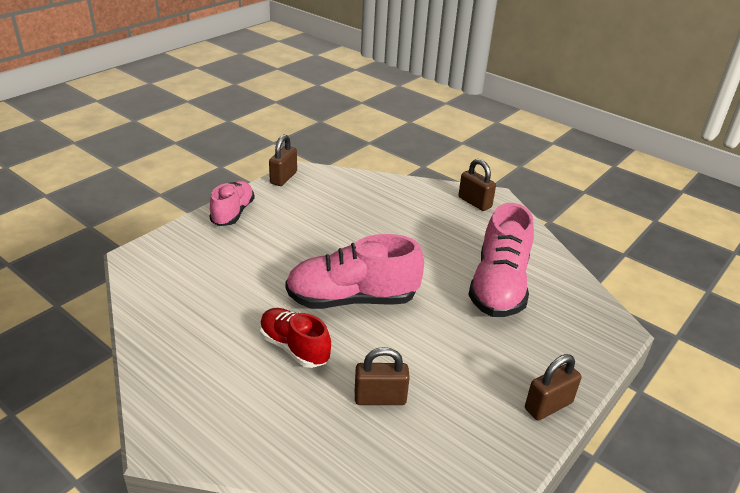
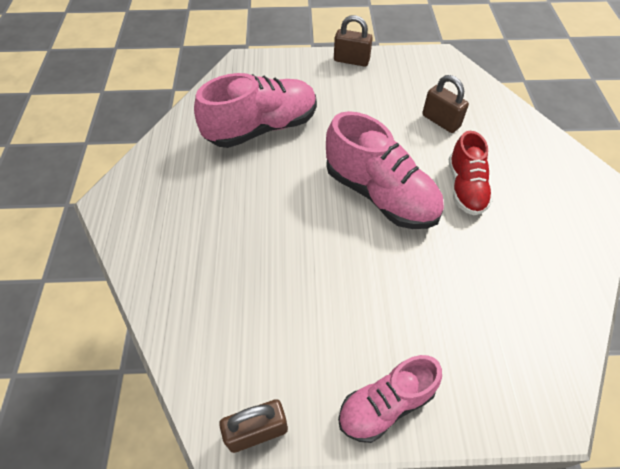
camera: 130 degrees left, 20 degrees up
brown padlock [458,159,496,211] -> none

